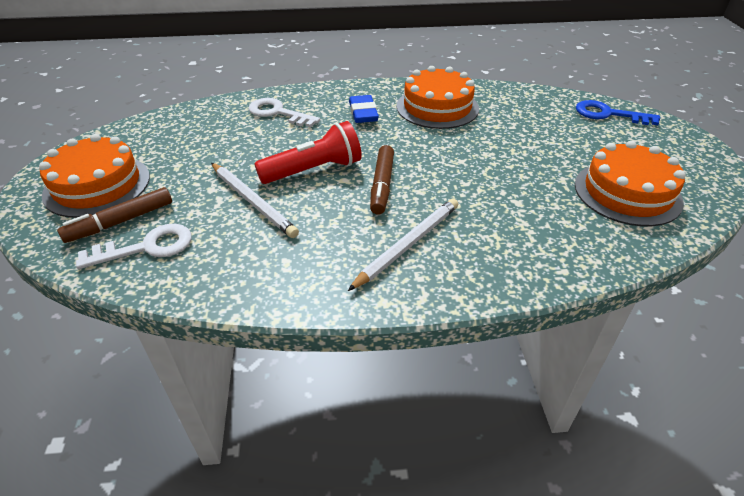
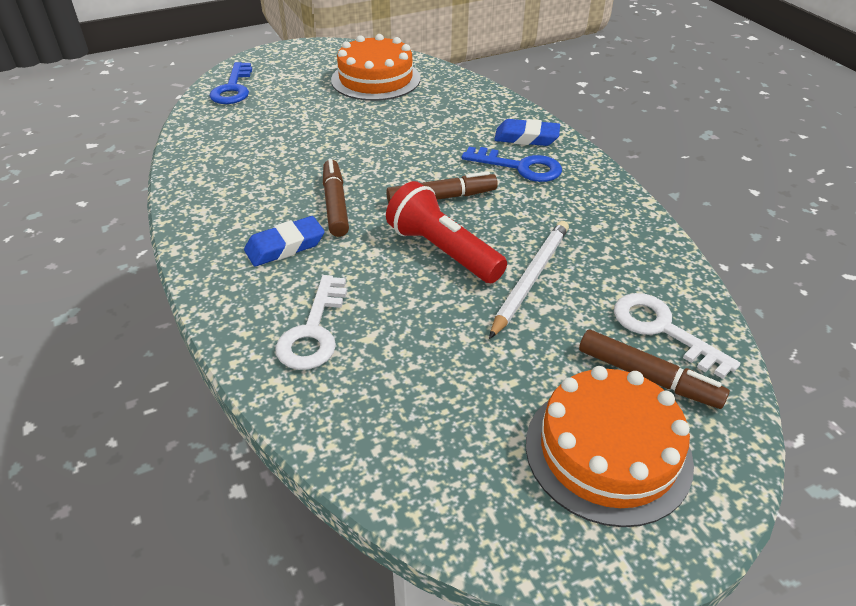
camera: 110 degrees left, 0 degrees up
white pencil [348,198,458,291] -> blue key [462,147,562,182]
orange cake [396,66,479,129] -> none
none -> brown marker [323,159,349,237]
none -> blue eraser [494,119,560,146]

